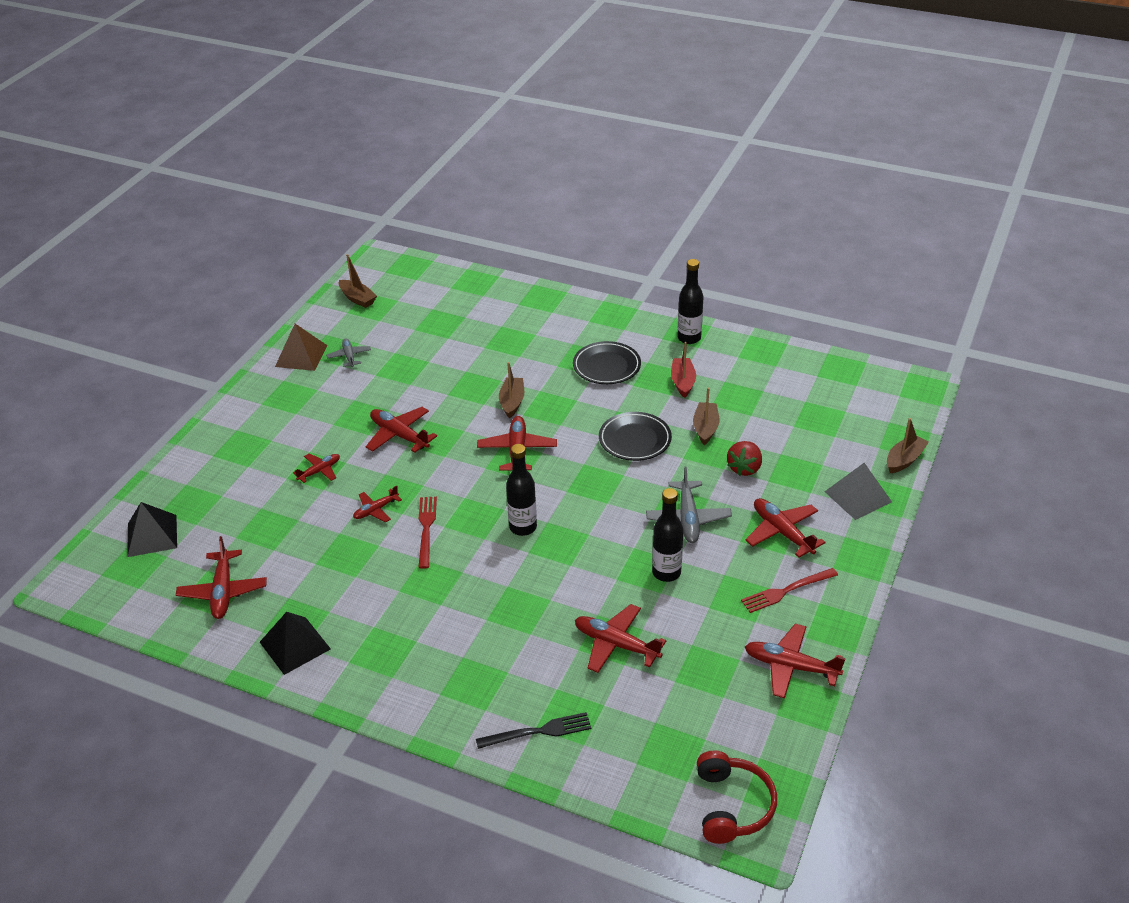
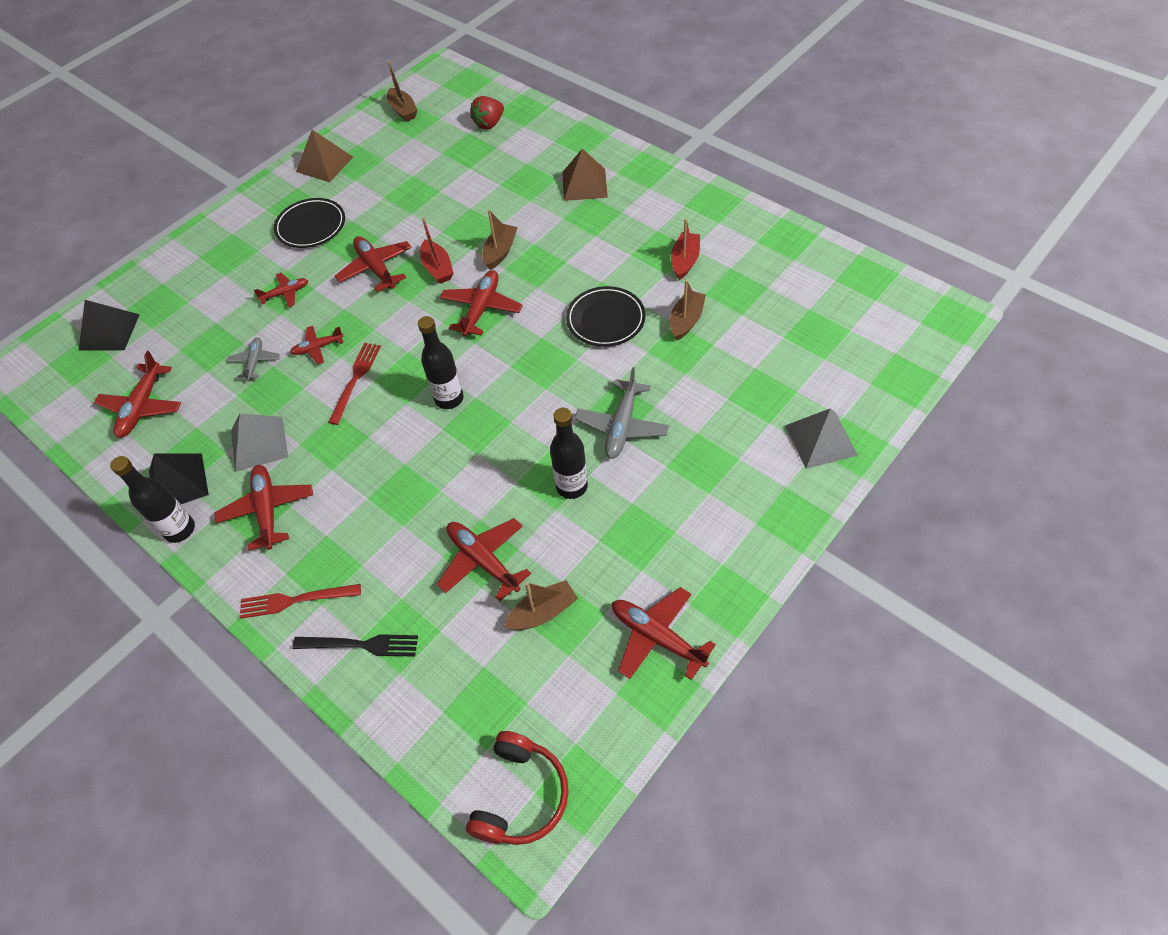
camera: 20 degrees right, 15 degrees up
grey plane [326,338,371,367] -> grey plane moved to [227,337,280,381]
black plate [573,341,641,384] -> black plate moved to [274,198,345,248]
black bottle [677,259,704,344] -> black bottle moved to [110,456,195,543]
red strawberry [727,441,762,476] -> red strawberry moved to [471,96,504,130]
red fork [741,568,838,613] -> red fork moved to [240,584,361,619]
red plane [745,498,826,558] -> red plane moved to [214,465,313,551]
brown boat [887,418,929,473] -> brown boat moved to [504,580,578,630]
none -> grey pyramid [231,413,288,472]
none -> red boat [420,217,453,284]
none -> brown pyramid [562,149,608,201]

